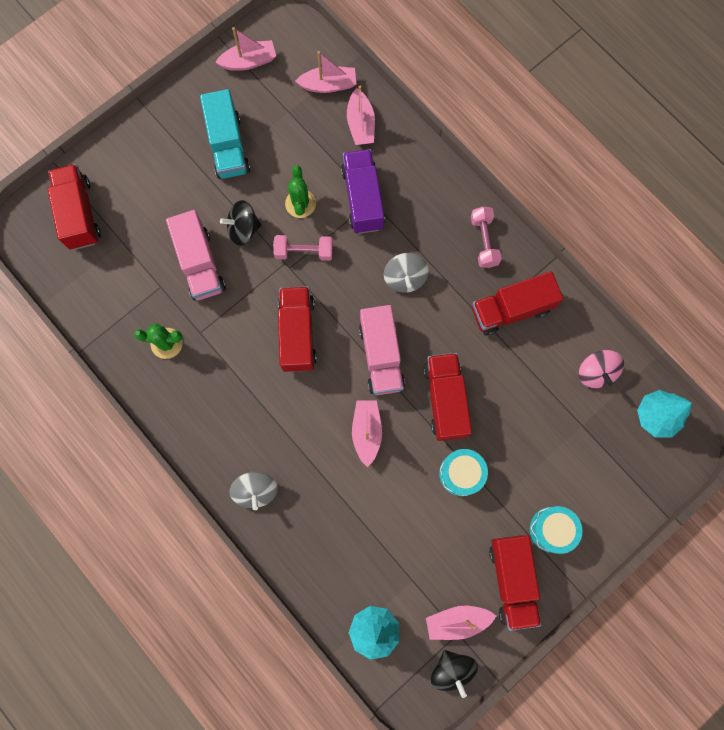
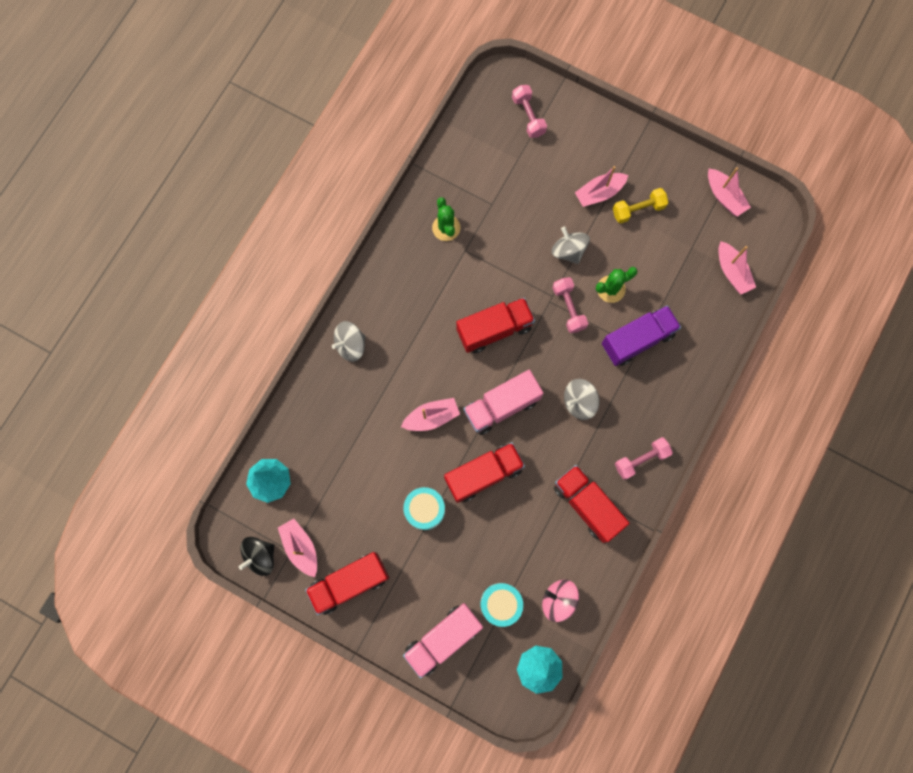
camera: 70 degrees right, 0 degrees up
red truck [48,164,101,250] -> pink dumbbell [512,85,547,138]
pink truck [166,210,226,301] -> pink truck moved to [403,603,483,679]
turquoise truck [200,89,250,179] -> yellow dumbbell [613,188,668,223]
black spinning top [220,200,261,246] -> grey spinning top [551,226,590,264]
pink boat [347,86,375,145] -> pink boat moved to [575,166,628,207]
turquoise drum [530,506,583,554] -> turquoise drum moved to [480,583,523,627]
pink spinning top [579,350,624,388] -> pink spinning top turned 60 degrees clockwise [542,580,579,622]

